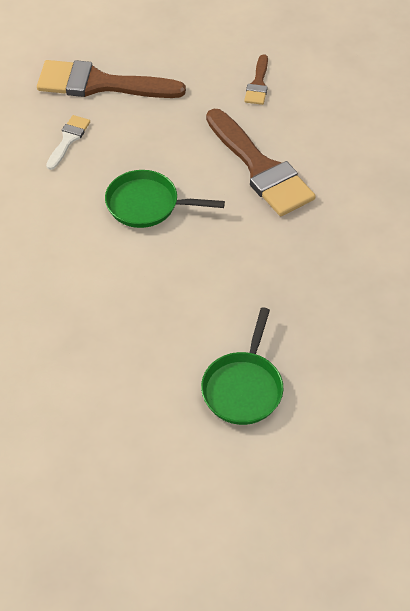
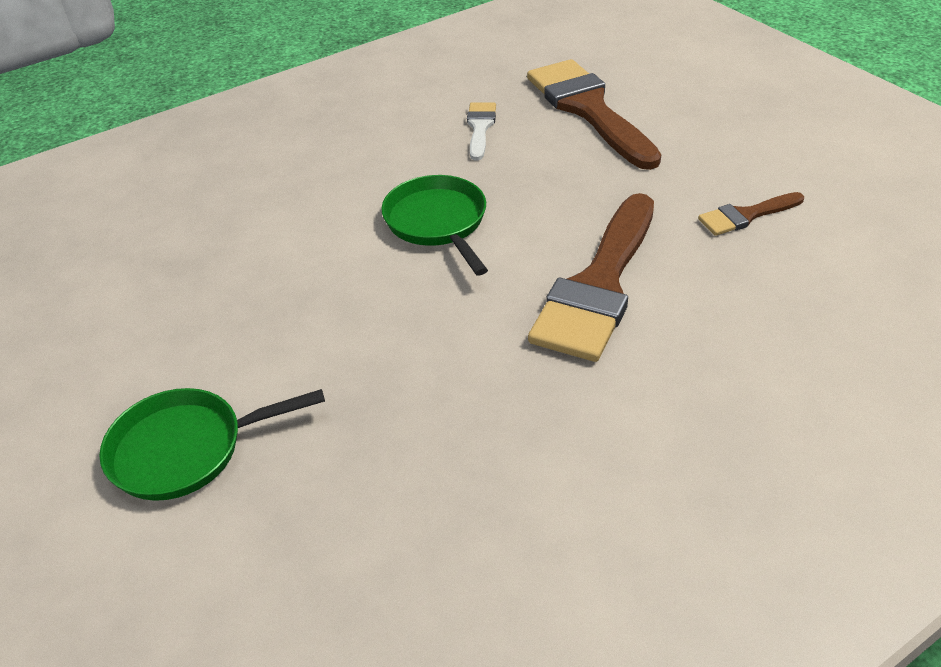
camera: 60 degrees right, 10 degrees down
white brush [46,115,90,170] -> white brush turned 75 degrees counterclockwise [467,102,496,160]

